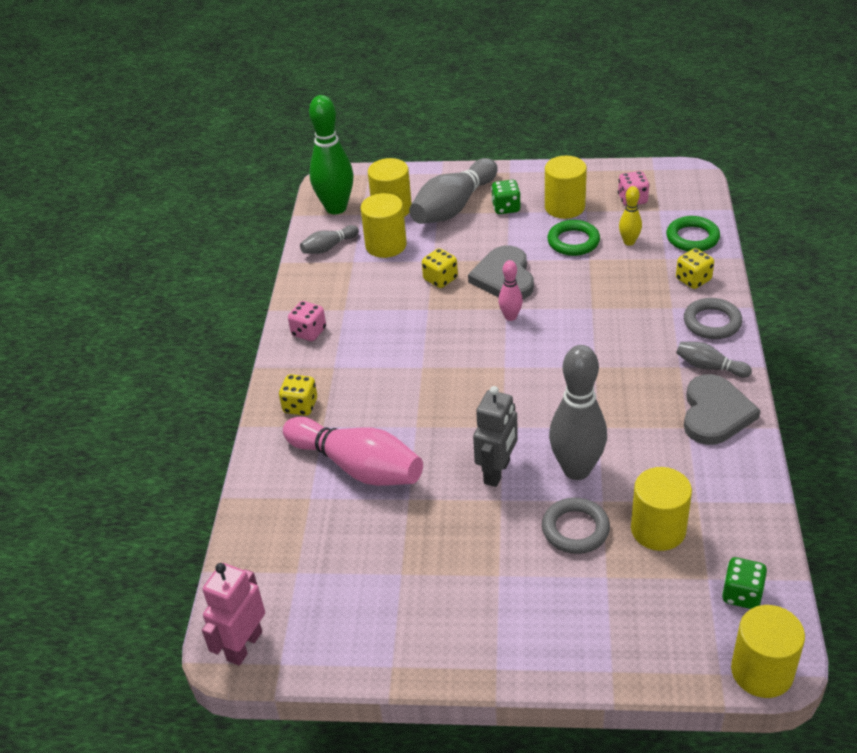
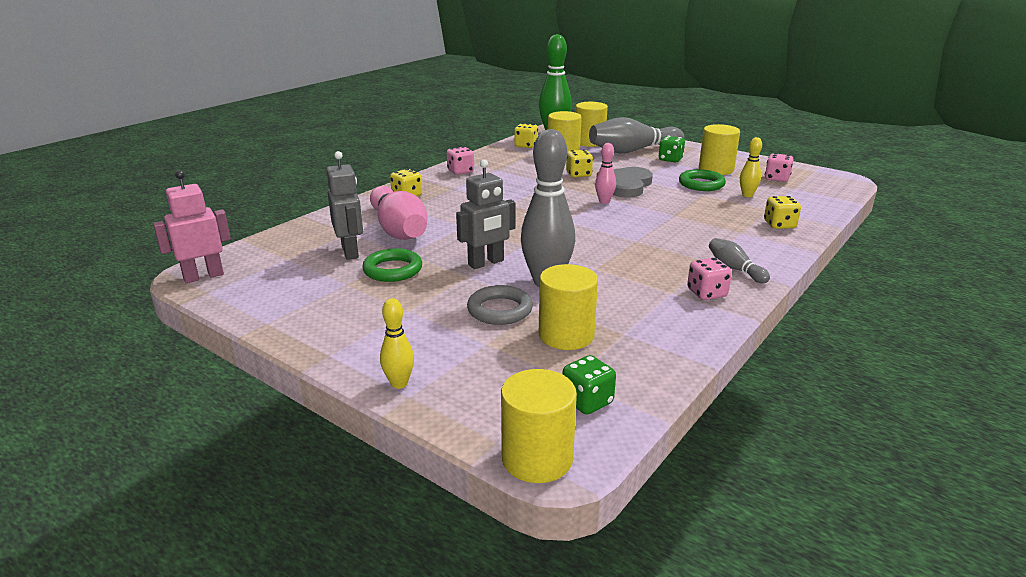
camera: 30 degrees right, 15 degrees down
grey bowling pin [300,225,359,254] -> yellow dice [514,123,538,148]
green ring [666,216,720,252] -> green ring moved to [362,248,422,282]
grey ring [684,298,742,339] -> none
grey heart [684,374,761,445] -> pink dice [687,258,732,300]
none -> grey robot [326,151,363,260]
none -> yellow bowling pin [380,298,414,389]

